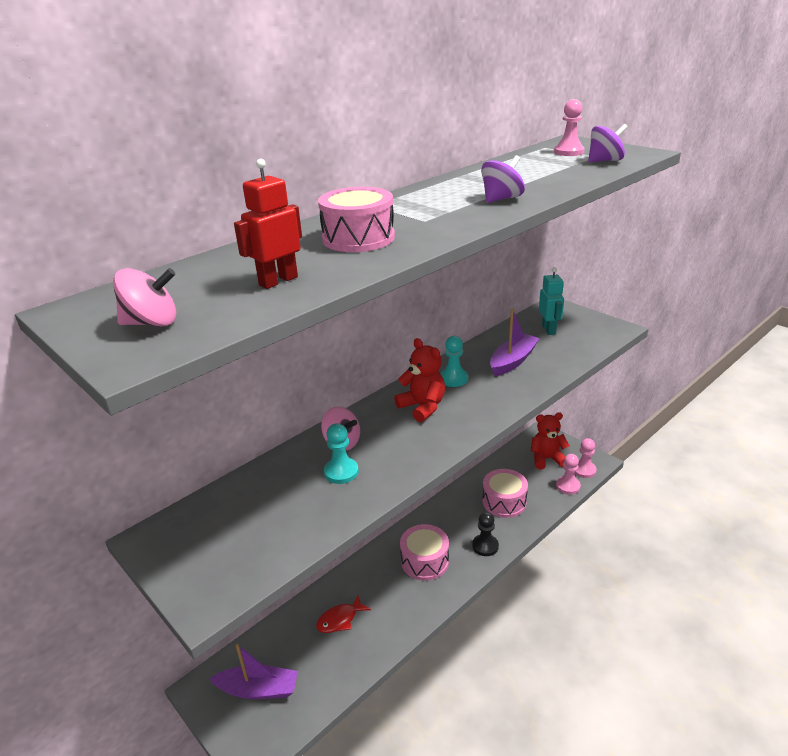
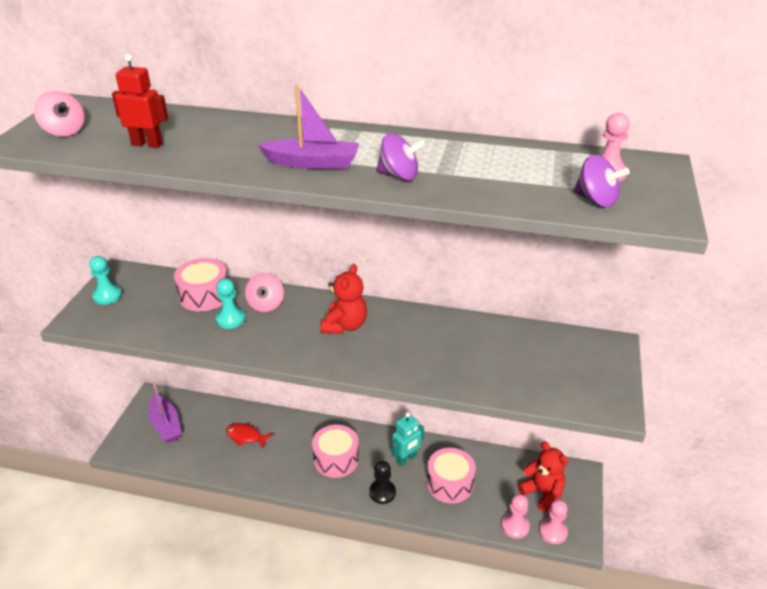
camera: 55 degrees right, 5 degrees up
pink drum [318,187,395,252] -> pink drum moved to [174,258,227,312]
turquoise pawn [440,336,468,387] -> turquoise pawn moved to [89,256,122,305]
purple boat [490,309,540,376] -> purple boat moved to [258,84,359,169]
turquoise robot [539,267,564,335] -> turquoise robot moved to [392,412,424,466]

